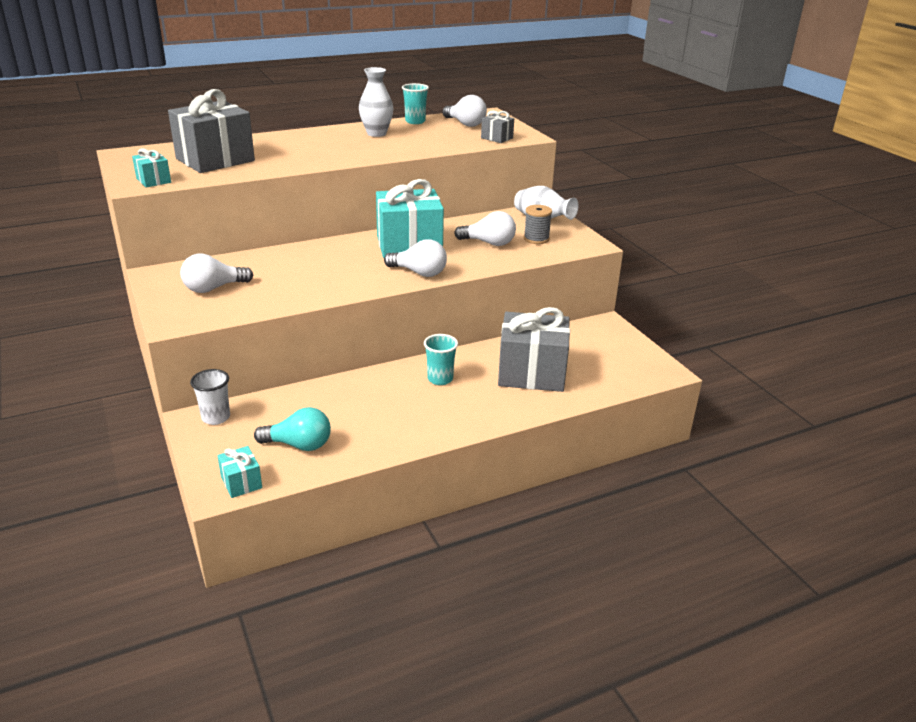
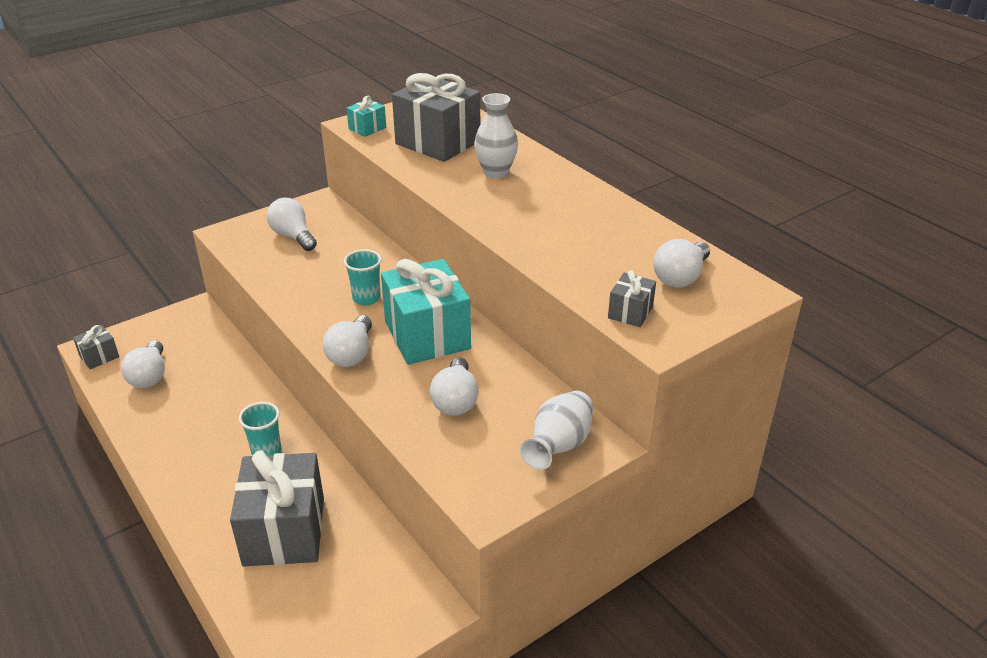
camera: 80 degrees right, 5 degrees up
white cup [190,369,230,425] -> none
turquoise gift [217,446,262,498] -> grey gift [73,325,119,369]
turquoise light bulb [254,407,331,451] -> white light bulb [121,340,165,388]
white vase [359,67,393,137] -> white vase moved to [474,93,518,179]
turquoise cup [402,83,429,124] -> turquoise cup moved to [344,249,382,305]
grey spool [524,205,552,244] -> none

